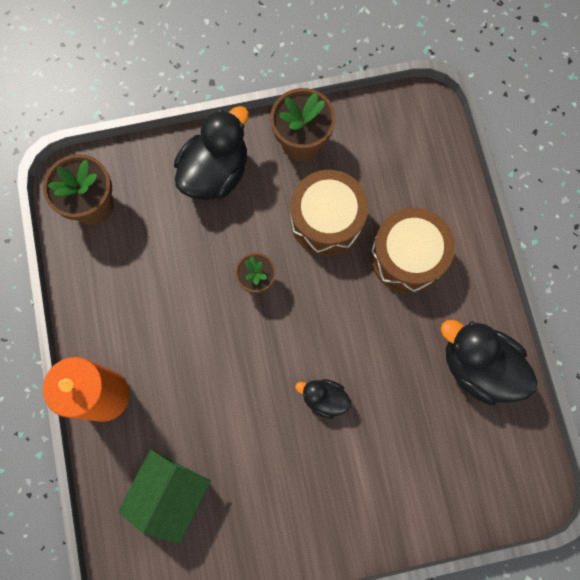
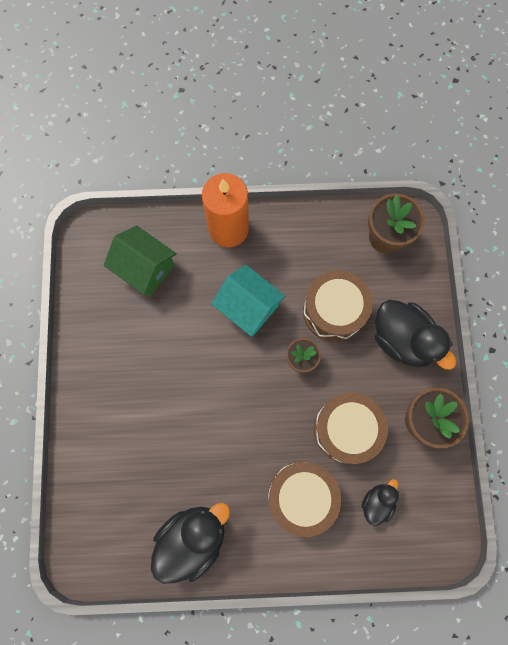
camera: 100 degrees right, 0 degrees up
black duck [295,379,351,419] -> black duck moved to [362,479,399,526]
none -> turquoise house [211,265,286,337]
none -> brown drum [303,270,373,342]

